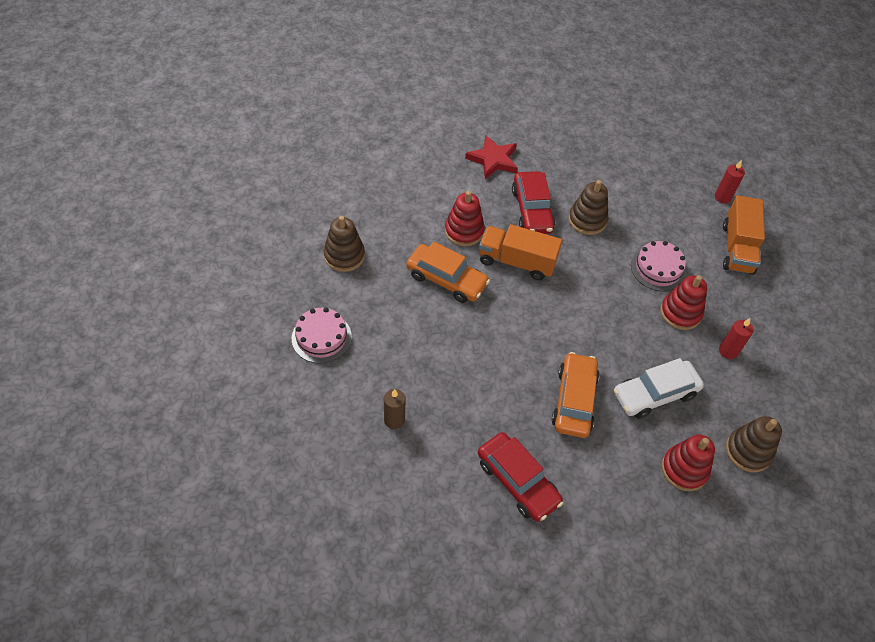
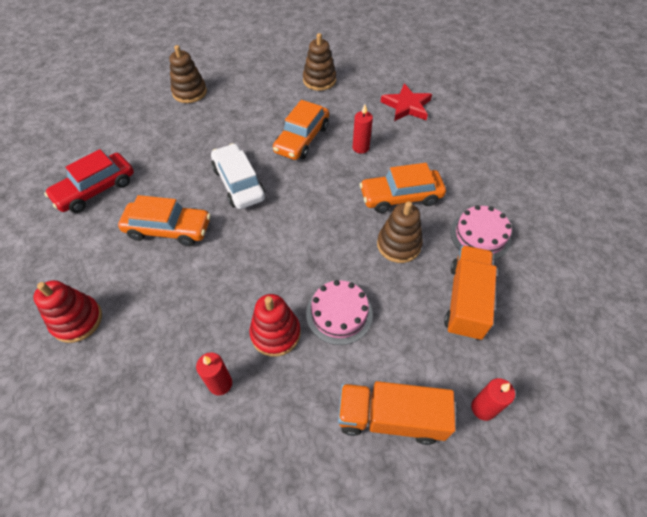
camera: 90 degrees right, 0 degrees up
pink cake [292,307,352,363] -> pink cake moved to [450,205,512,260]
brown candle [384,389,406,429] -> none
red stacking toy [445,191,485,246] -> red candle [353,104,373,154]
red star [465,135,518,179] -> red star moved to [381,83,432,121]
orange truck [479,224,562,280] -> orange truck moved to [444,246,497,340]
red car [512,171,555,234] -> orange car [360,163,446,213]
white car [614,358,704,419] -> white car moved to [211,143,265,209]
brown stacking toy [726,416,782,472] -> brown stacking toy moved to [169,45,207,103]

